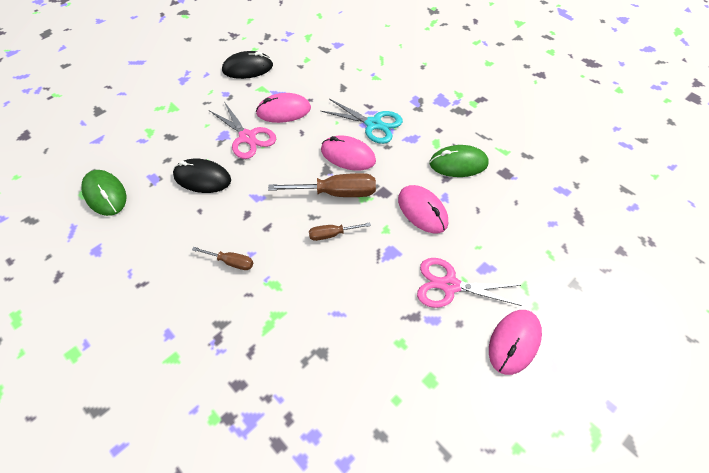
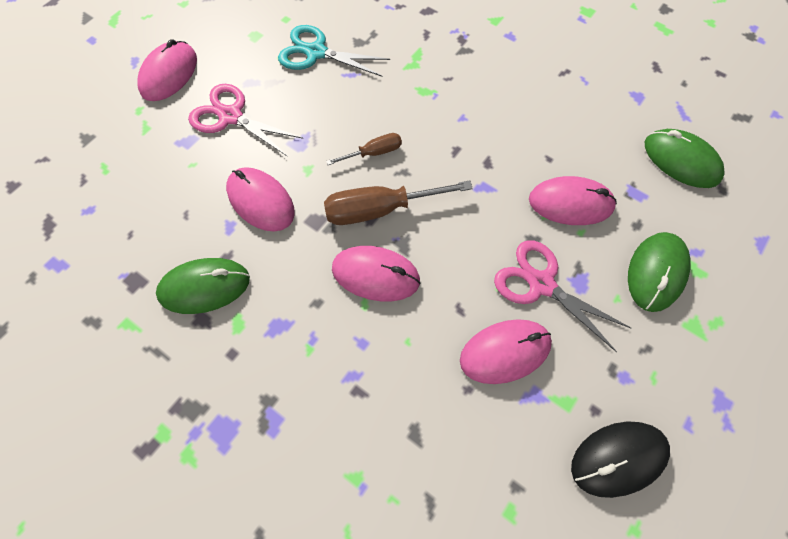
camera: 170 degrees right, 10 degrees up
black mouse [173,159,231,193] -> pink mouse [529,176,617,225]
brown screwdriver [192,247,253,270] -> none
turquoise scissors [321,99,403,144] -> turquoise scissors moved to [278,25,390,77]
pink scissors [417,258,522,308] -> pink scissors turned 150 degrees counterclockwise [188,84,304,157]
none -> green mouse [628,232,691,312]

